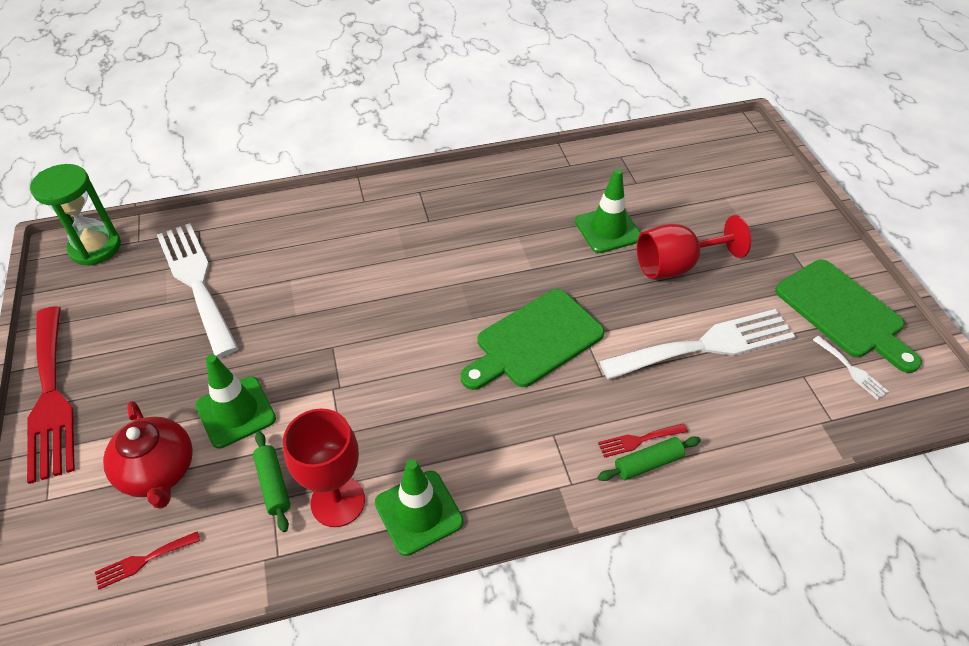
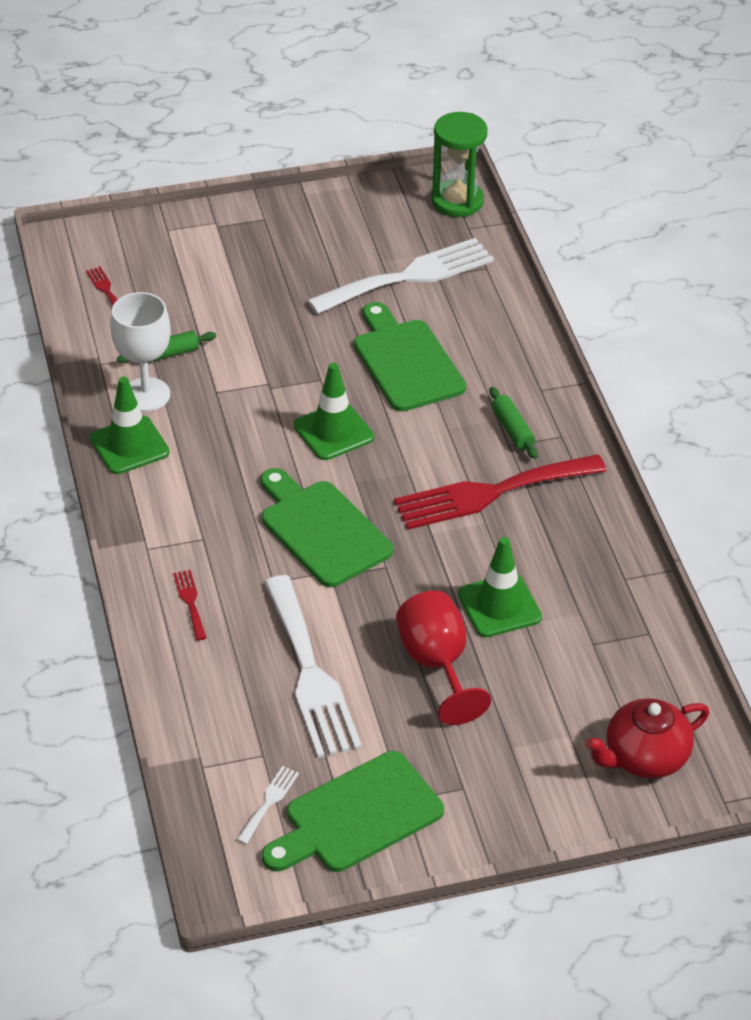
camera: 90 degrees right, 5 degrees down
red fork [27,306,75,484] -> red fork moved to [394,454,607,530]
red teapot [103,401,193,509] -> red teapot moved to [585,698,709,779]
green traffic cone [196,354,276,448] -> green traffic cone moved to [294,363,374,460]
red goblet [283,408,365,527] -> white goblet [110,292,171,412]
green rolling pin [598,436,701,481] -> green rolling pin moved to [489,387,538,459]
white fork [813,336,889,400] -> white fork turned 150 degrees clockwise [237,766,299,844]
none -> green cutting board [354,302,466,412]

